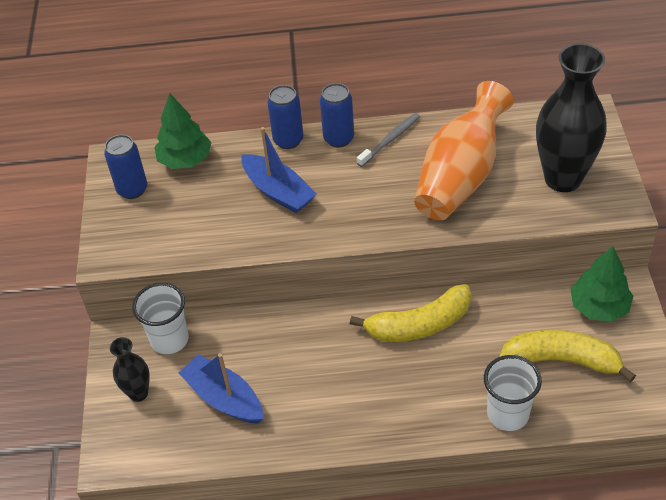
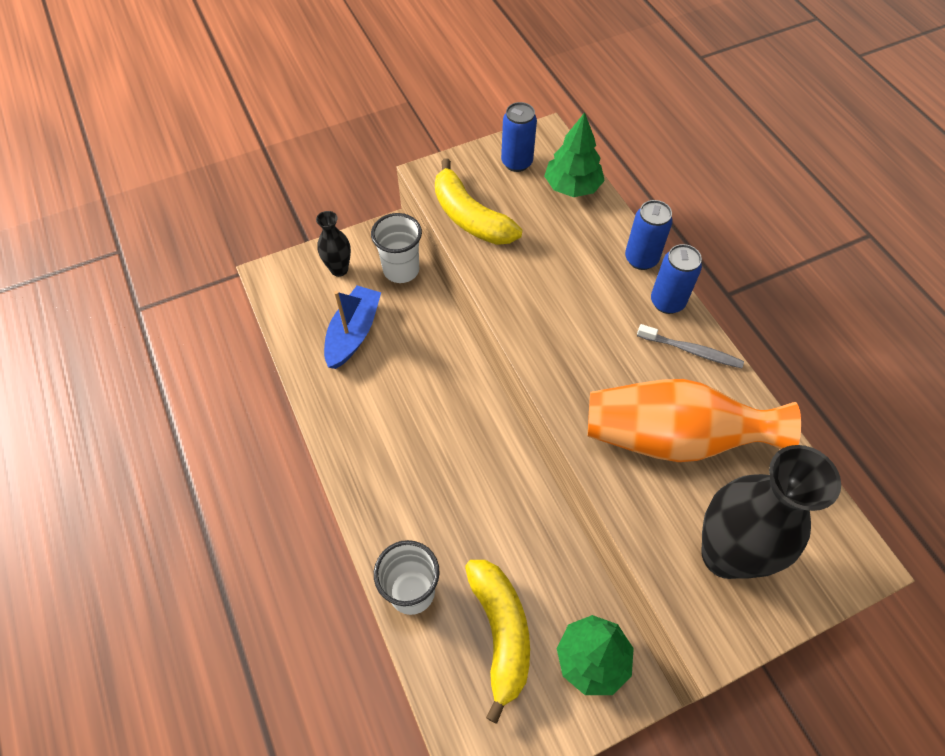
camera: 65 degrees right, 10 degrees up
blue boat [241,127,317,213] -> none
yellow banana [350,284,472,342] -> yellow banana moved to [435,158,522,245]

